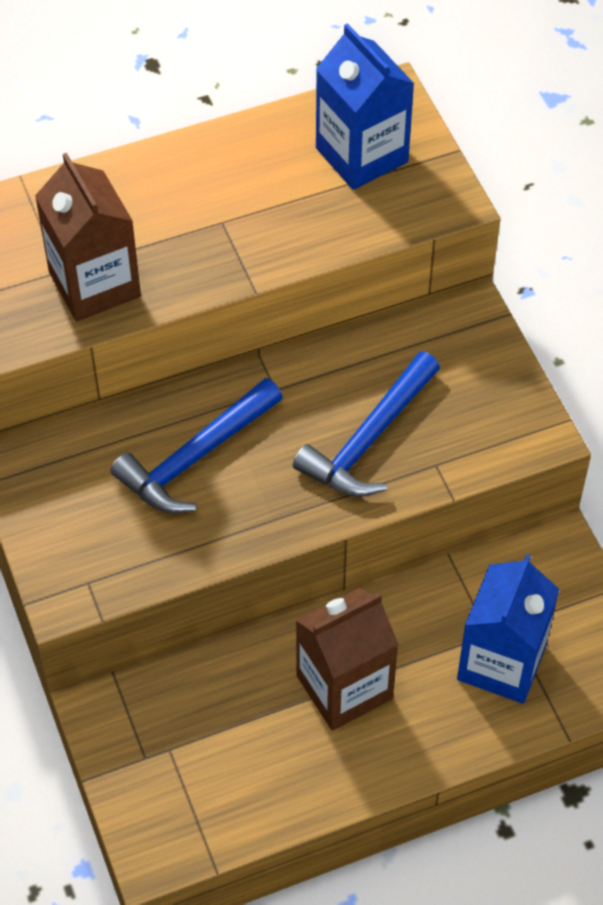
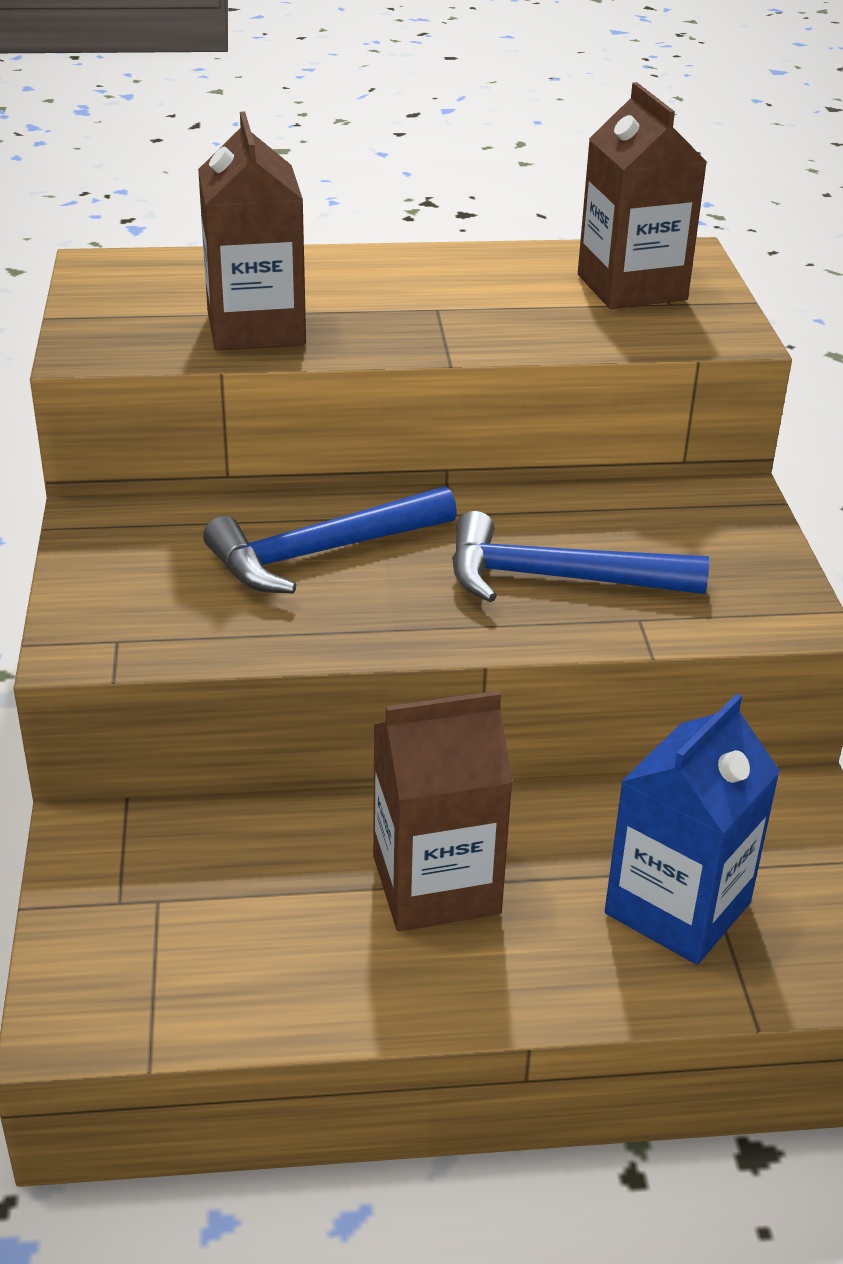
camera: 15 degrees right, 20 degrees down
blue hammer [293,351,440,497] -> blue hammer turned 45 degrees clockwise [452,511,709,602]
blue carton [316,23,414,190] -> brown carton [578,82,707,309]

